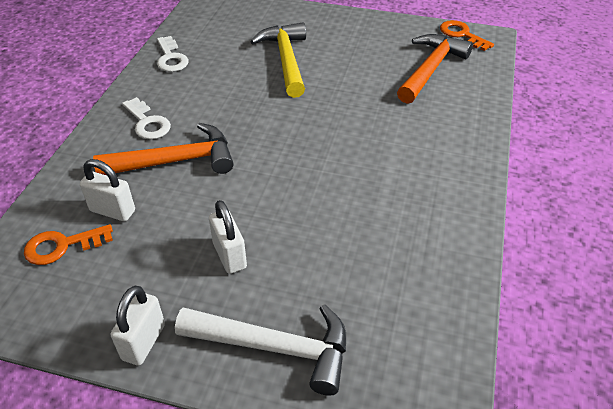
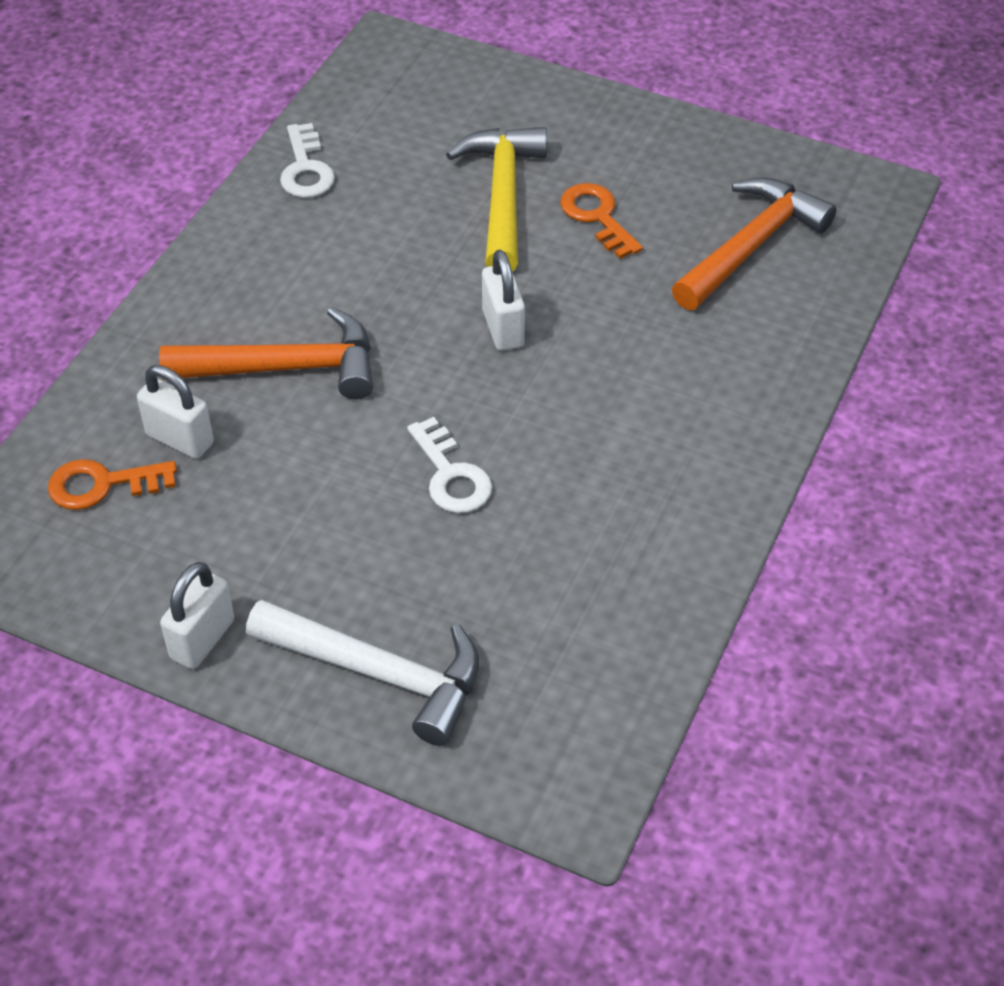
camera: 10 degrees right, 5 degrees up
white key [122,97,171,139] -> white key moved to [407,417,492,513]
white padlock [209,200,247,274] -> white padlock moved to [482,250,525,351]
orange key [440,20,494,51] -> orange key moved to [560,183,643,259]

